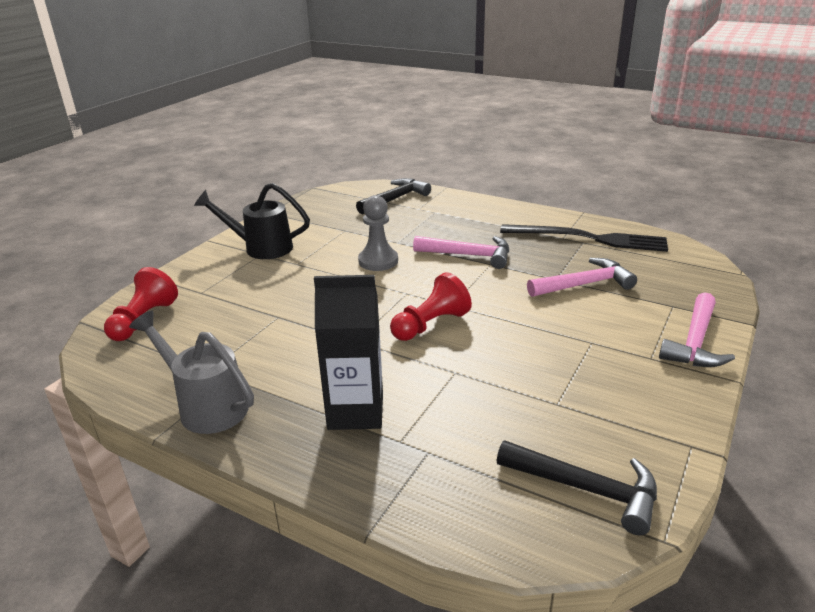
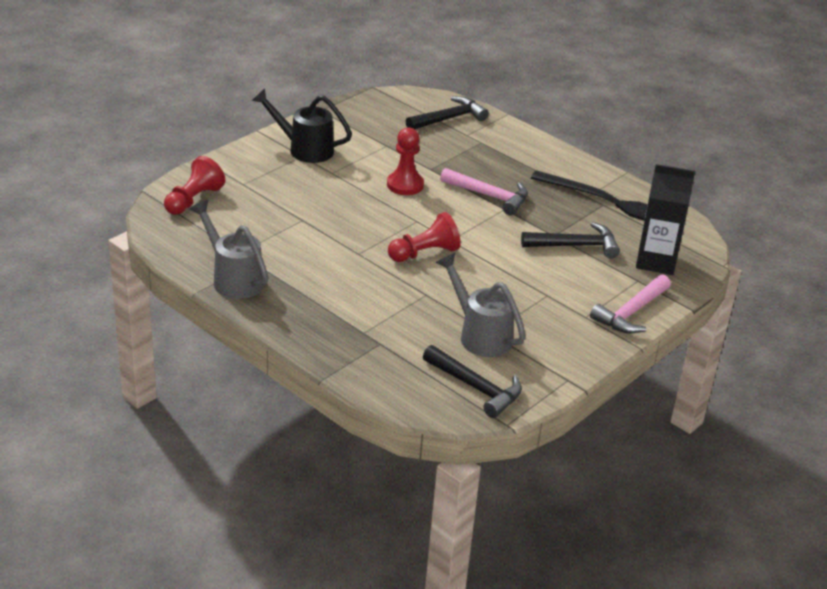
camera: 10 degrees right, 5 degrees up
black carton [314,275,383,430] -> black carton moved to [636,164,695,275]
grey pawn [358,195,398,271] -> red pawn [387,128,424,195]
pink hammer [527,258,637,297] -> black hammer [521,222,620,258]
none -> grey watering can [436,253,526,357]

